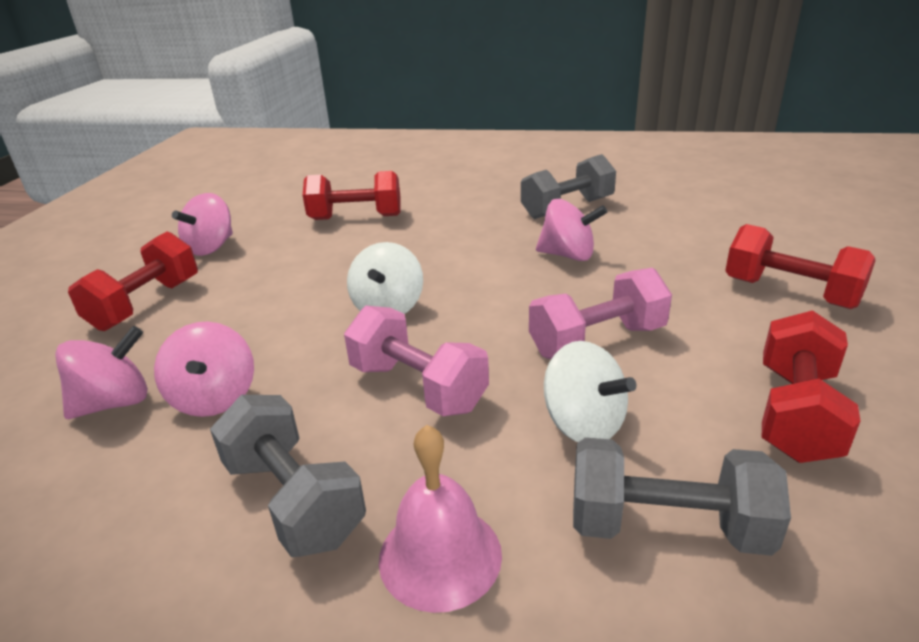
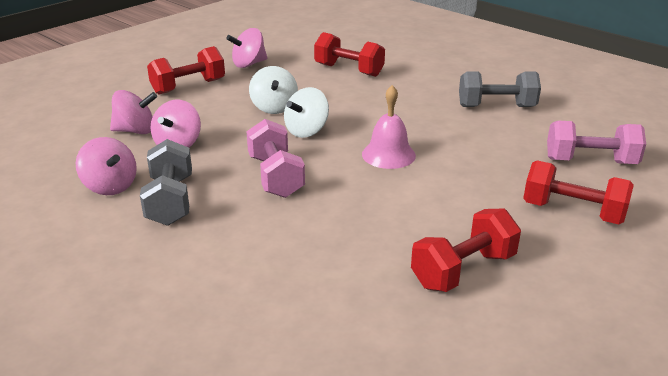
camera: 30 degrees right, 0 degrees up
pink bell [379,425,502,613] -> pink bell moved to [362,85,416,169]
pink dumbbell [529,268,672,359] -> pink dumbbell moved to [547,121,646,164]
pink spinning top [536,199,607,261] -> pink spinning top moved to [76,137,137,195]
white spinning top [544,341,636,442] -> white spinning top moved to [249,66,298,114]
grey dumbbell [573,437,791,556] -> none
red dumbbell [725,224,876,309] -> red dumbbell turned 45 degrees counterclockwise [523,160,634,225]

